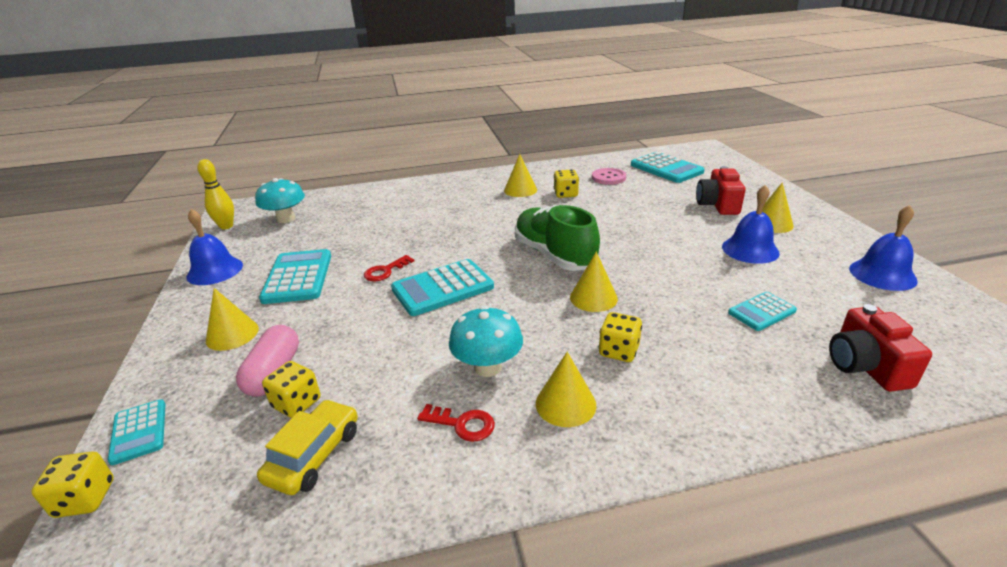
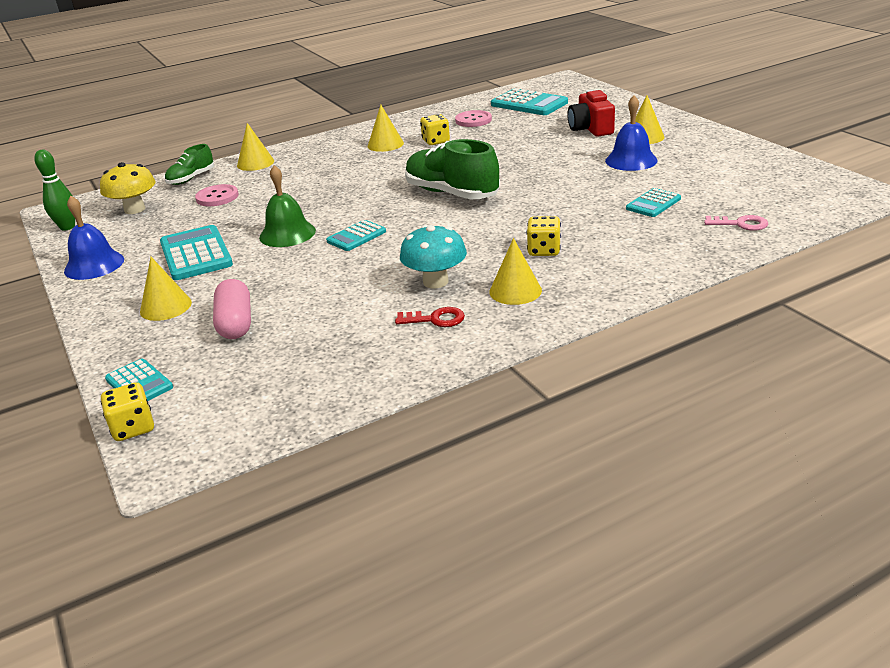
camera: 15 degrees left, 0 degrees up
yellow bowling pin [197,159,234,229] -> green bowling pin [34,150,75,230]
turquoise mushroom [255,178,305,223] -> yellow mushroom [100,162,155,214]
yellow car [257,399,358,495] -> none
yellow dice [262,361,320,418] -> none
red key [364,255,414,281] -> green bell [259,165,316,247]
turquoise calculator [391,259,494,316] -> turquoise calculator [326,220,386,251], size x0.58
yellow cone [570,252,618,312] -> yellow cone moved to [237,123,274,171]
red camera [829,304,932,391] -> pink key [704,215,768,231]
blue bell [849,205,918,291] -> none
none -> green shoe [165,144,214,185]
none -> pink button [195,184,239,206]

